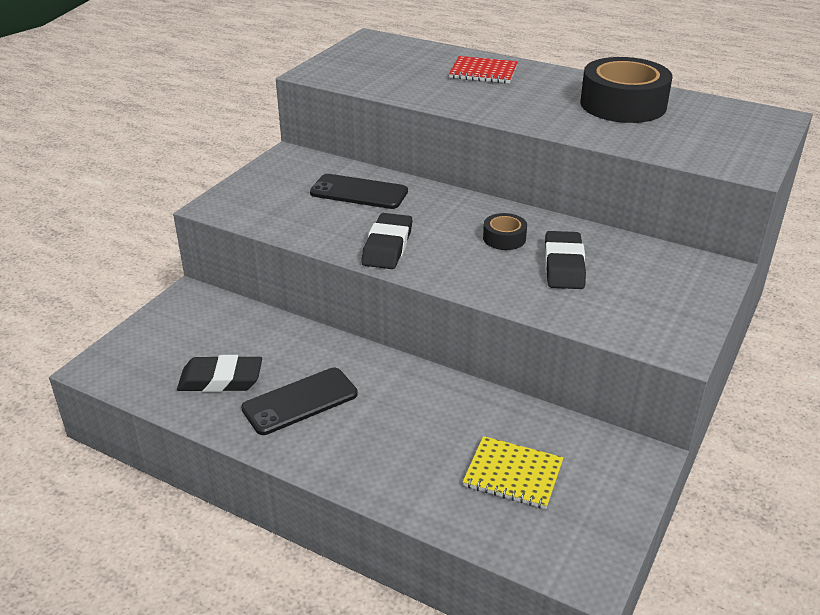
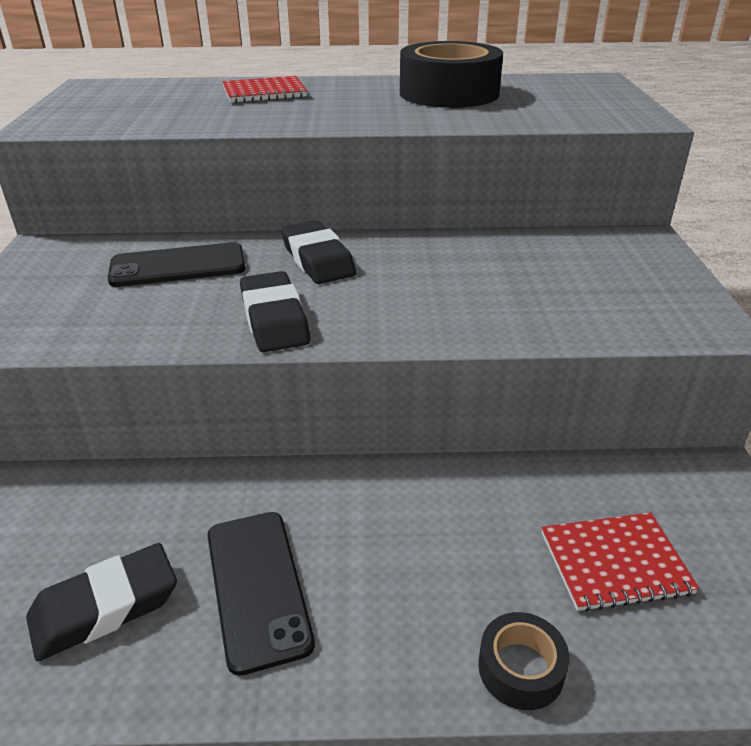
camera: 30 degrees left, 0 degrees up
black phone [241,368,358,435] -> black phone turned 45 degrees counterclockwise [207,512,315,676]
yellow notebook [463,436,564,509] -> red notebook [541,512,700,612]
black tape [483,213,527,250] -> black tape moved to [478,612,570,710]
black eraser [545,231,586,289] -> black eraser moved to [281,220,356,284]

